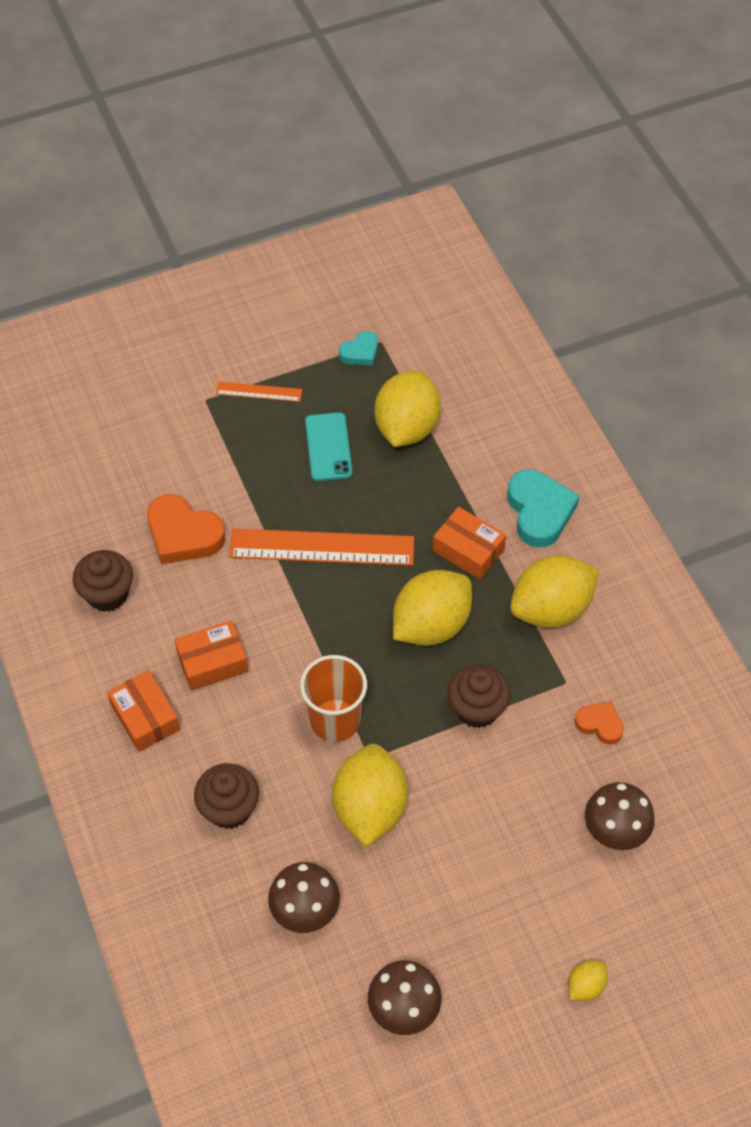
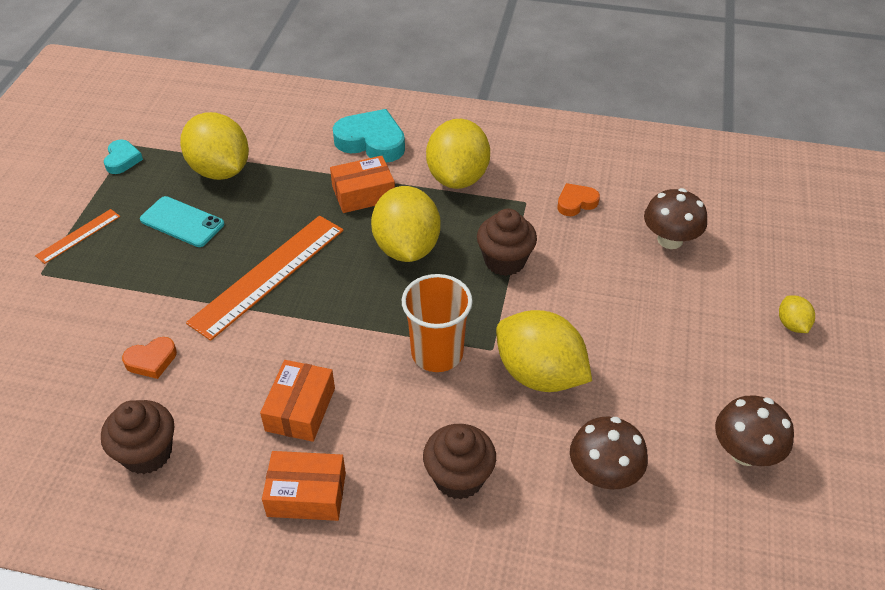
camera: 55 degrees left, 10 degrees down
orange heart [147,494,225,564] -> orange heart [122,337,177,379], size x0.56

